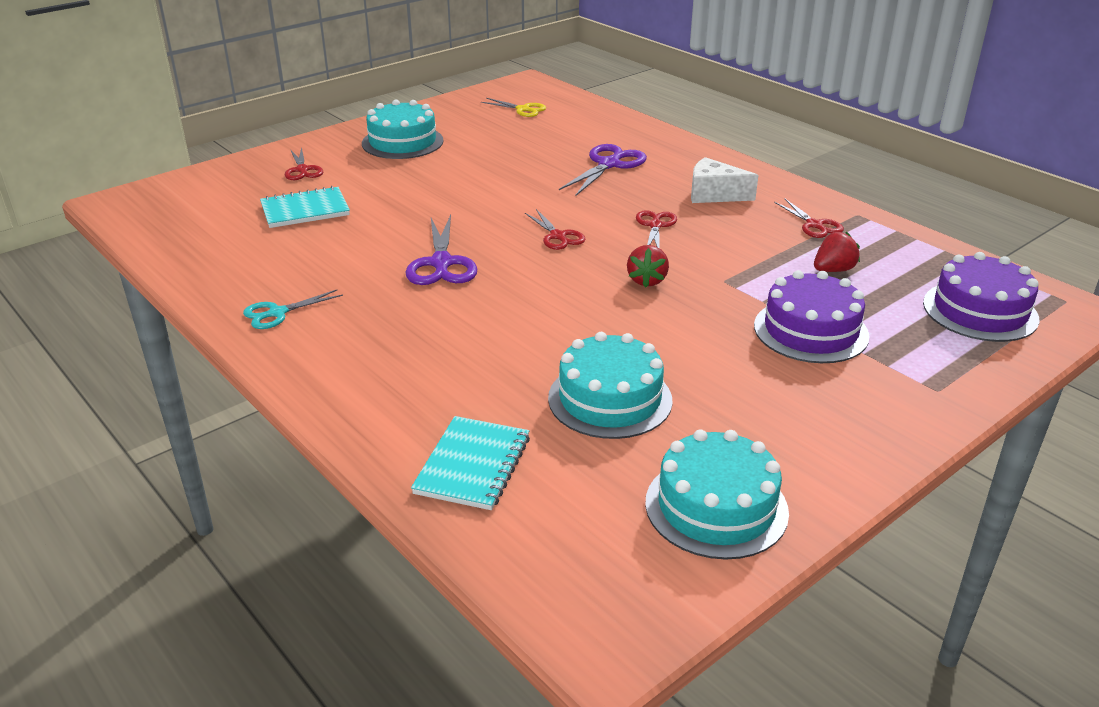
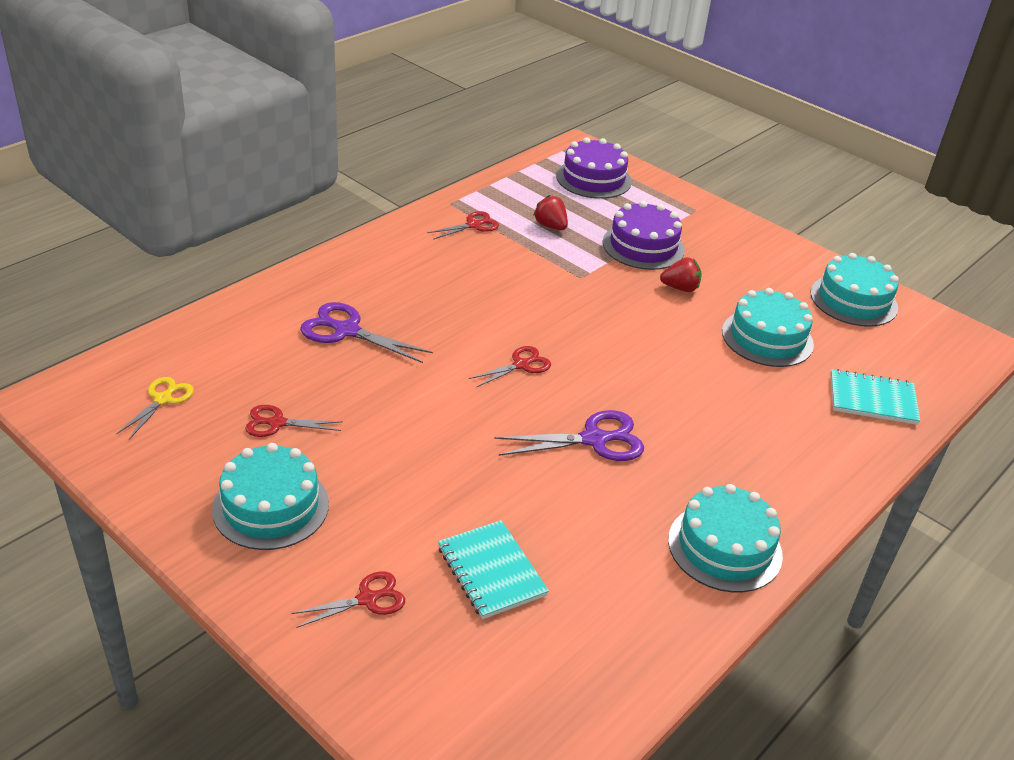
camera: 100 degrees left, 5 degrees up
turquoise scissors [243,290,343,329] -> turquoise cake [668,484,783,592]
red strawberry [627,245,669,287] -> red strawberry moved to [660,257,702,292]
red scissors [636,210,677,248] -> red scissors moved to [245,405,343,437]
white cheese [691,157,758,203] -> none

